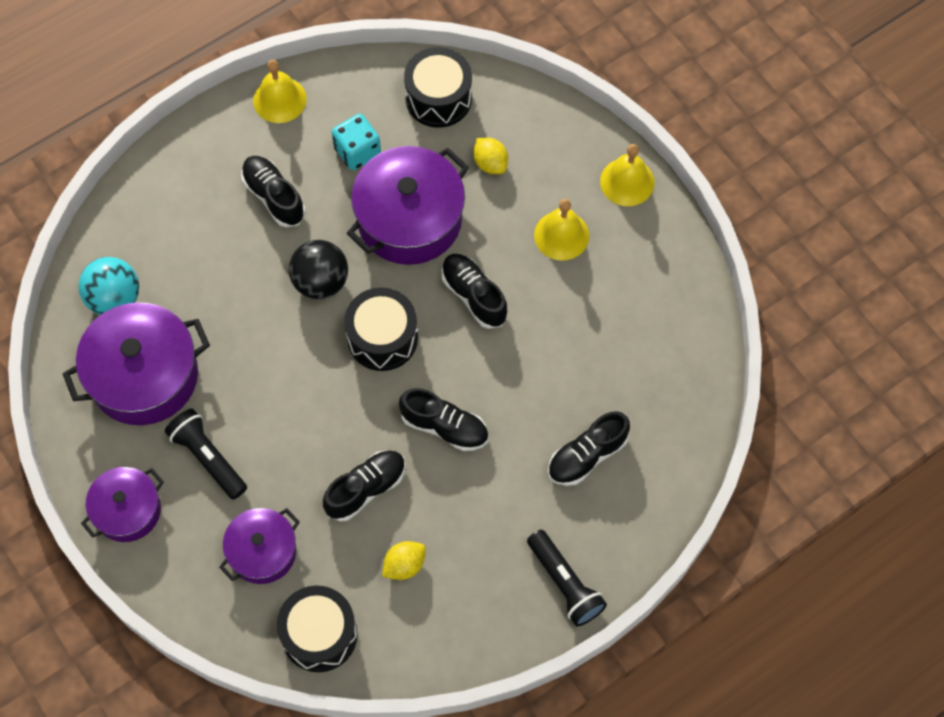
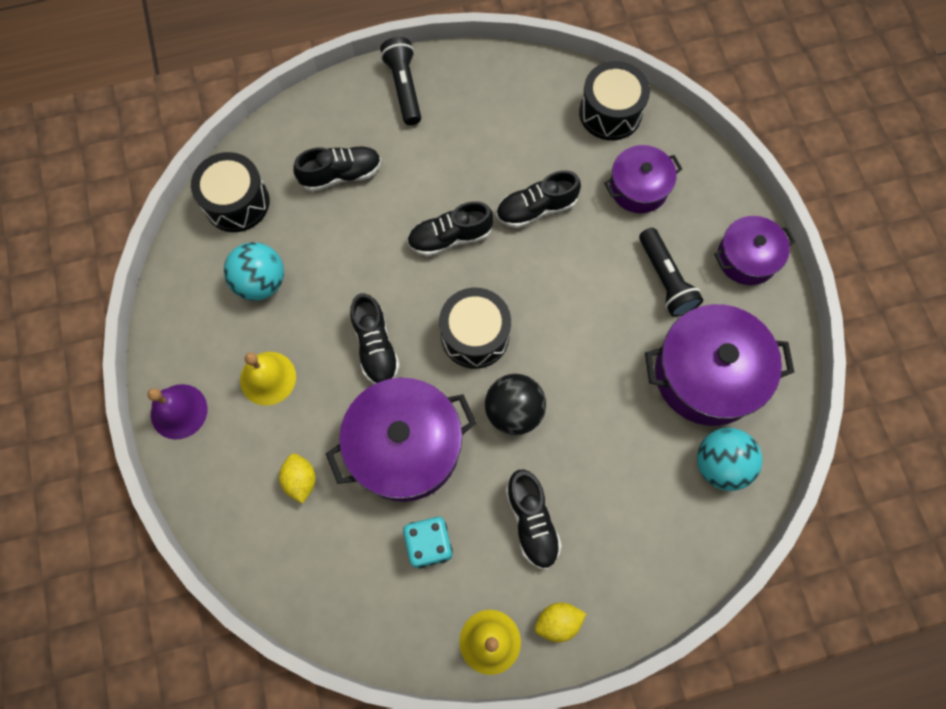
camera: 160 degrees left, 5 degrees up
yellow lemon [382,541,426,580] -> yellow lemon moved to [535,603,586,642]
black shoe [399,388,488,451] -> black shoe turned 60 degrees counterclockwise [407,201,494,257]
black drum [404,47,472,128] -> black drum moved to [191,152,269,232]
yellow bell [600,144,654,206] -> purple bell [147,384,208,439]
none -> turquoise ball [224,242,284,301]

